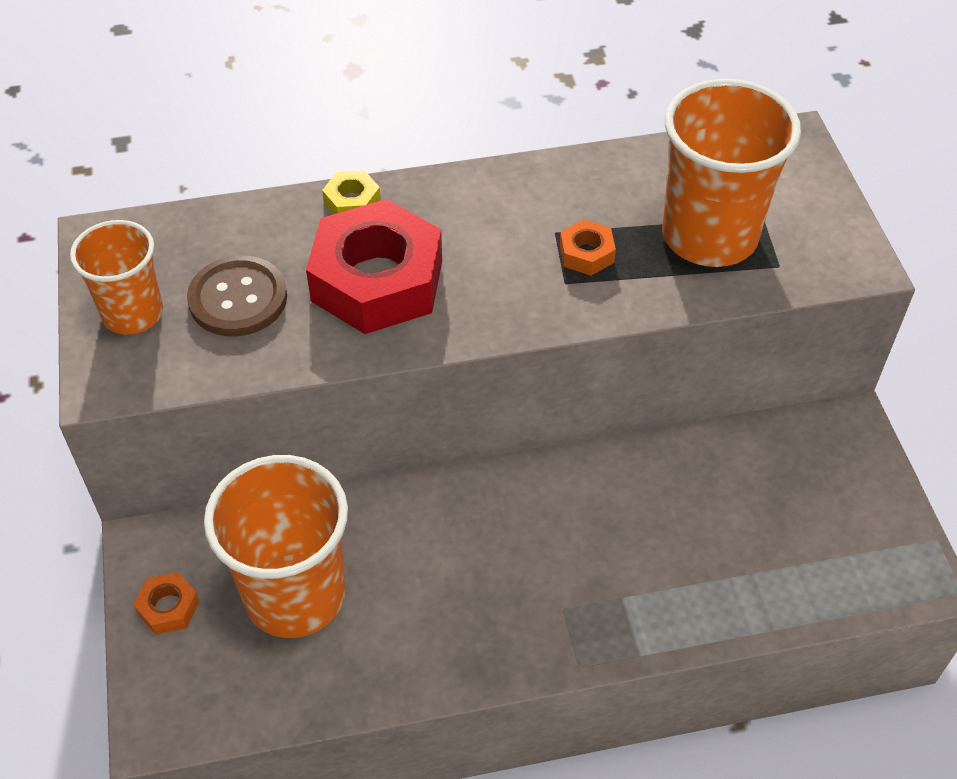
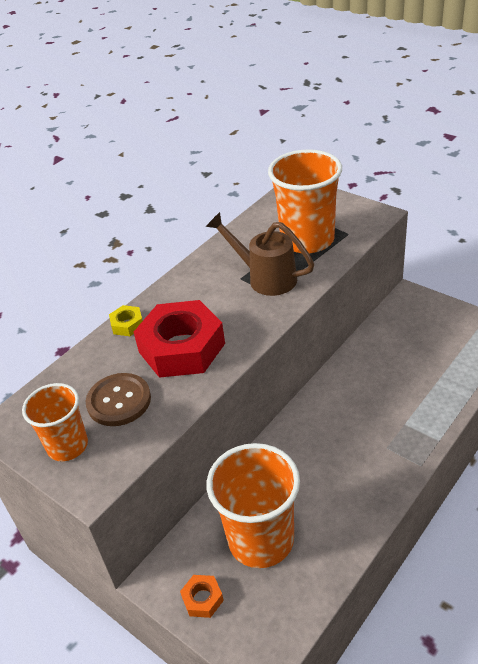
camera: 35 degrees left, 10 degrees down
orange nut [560,219,616,276] -> brown watering can [206,212,314,296]

